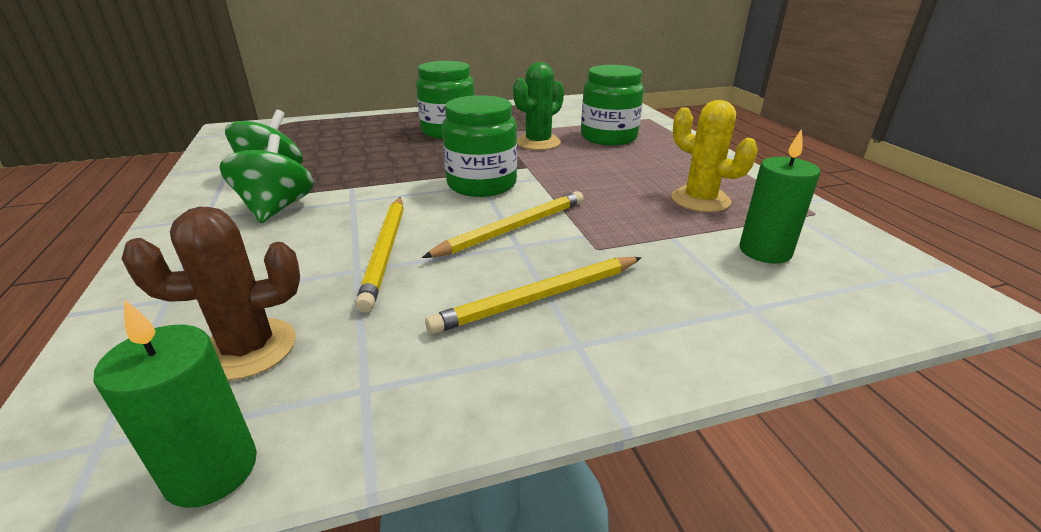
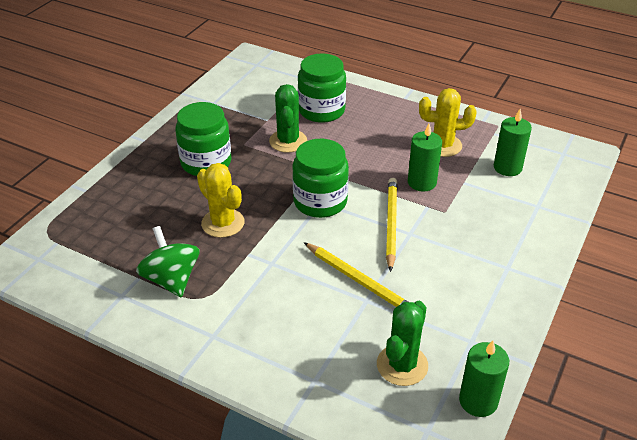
camera: 45 degrees left, 10 degrees up
brown cactus [121,207,300,380] -> green cactus [377,301,428,386]
green spinning top [219,134,314,223] -> none
yellow pencil [425,257,642,334] -> none
none -> yellow cactus [197,163,244,238]
none -> green candle [408,124,442,192]

